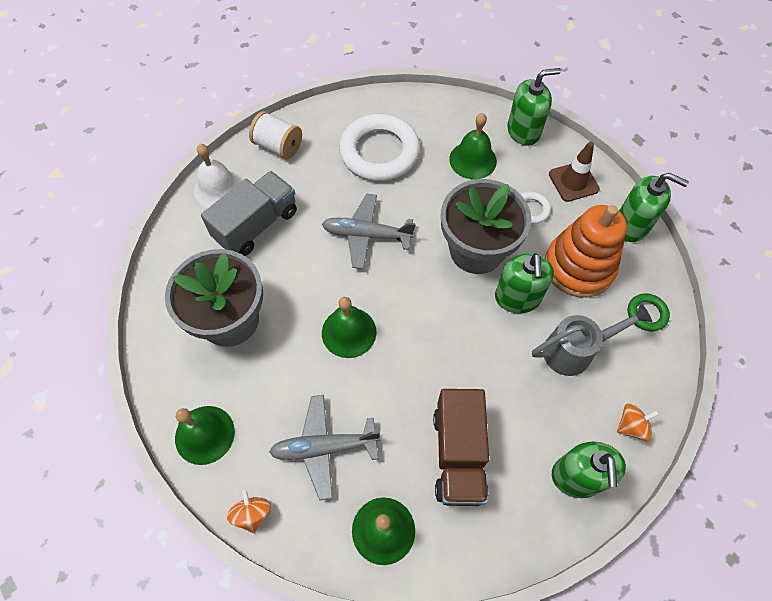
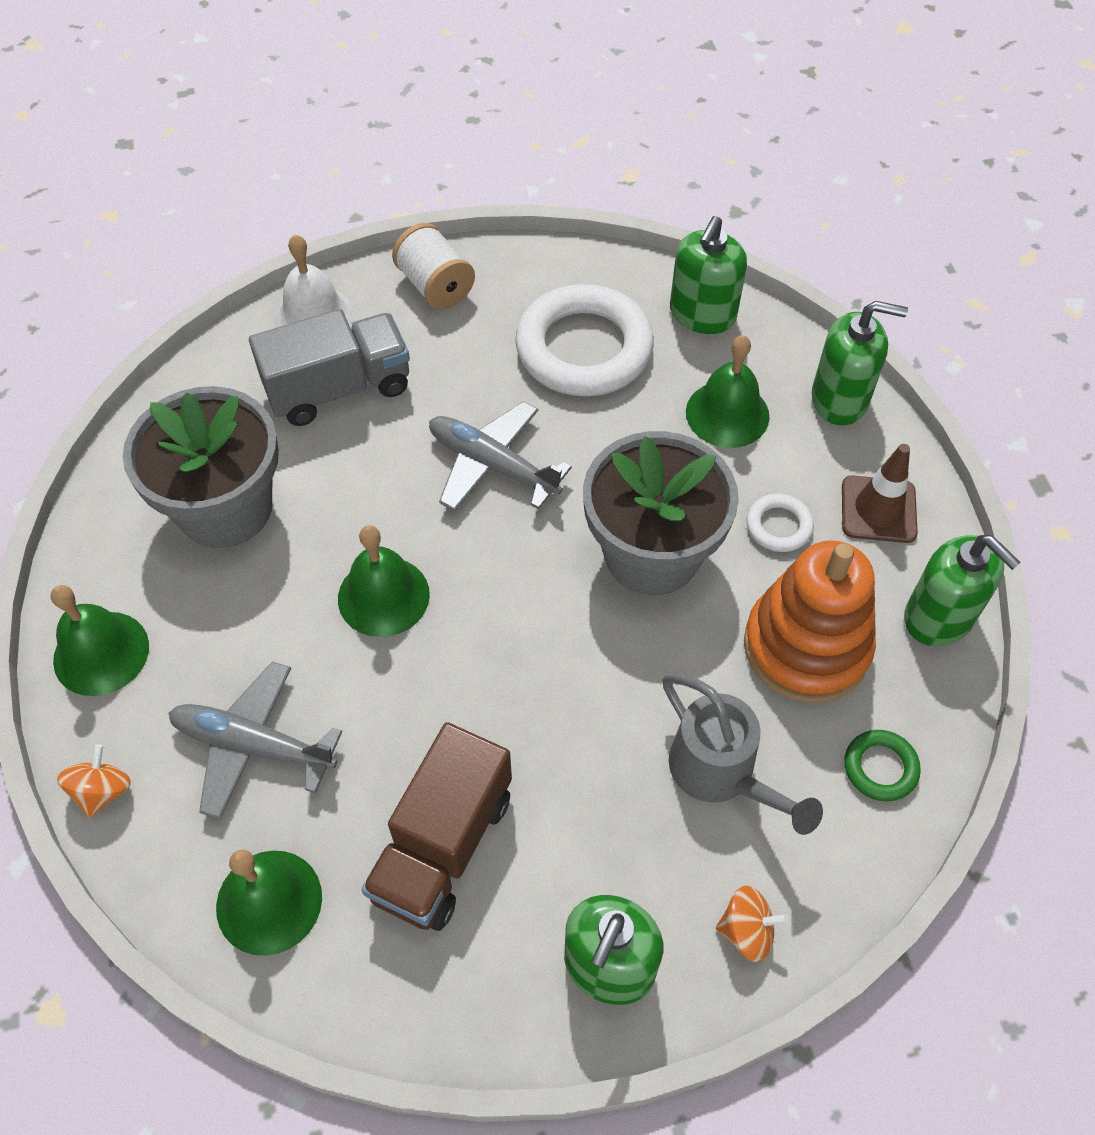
camera: 25 degrees right, 5 degrees down
green soap dispenser [495,253,554,313] -> green soap dispenser moved to [670,216,747,334]
grey watering can [532,304,652,376] -> grey watering can turned 45 degrees clockwise [662,674,823,835]

